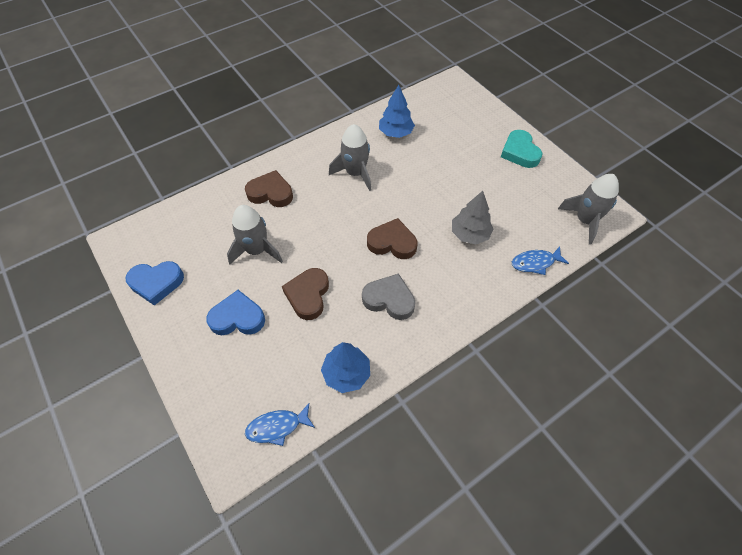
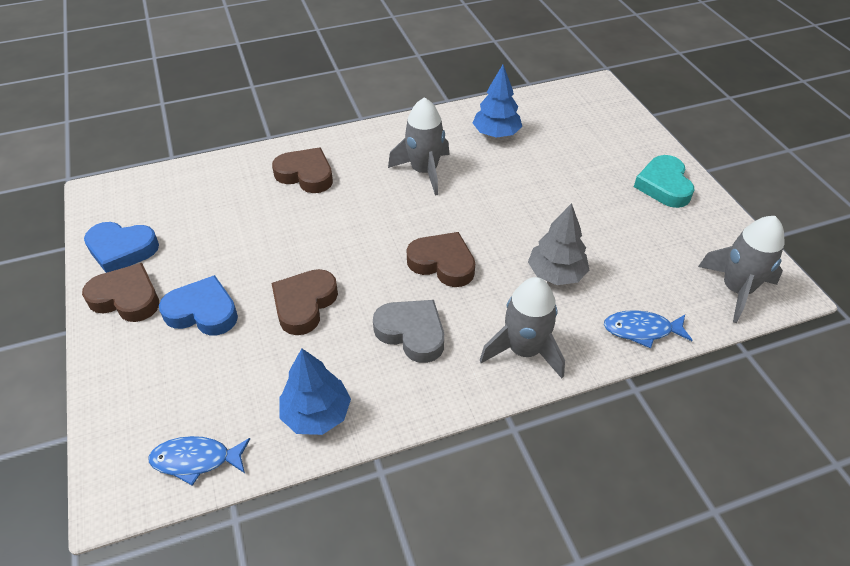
camera: 15 degrees right, 10 degrees down
grey rocket [227,205,283,264] -> grey rocket moved to [480,277,565,378]
none -> brown heart [82,263,159,322]

